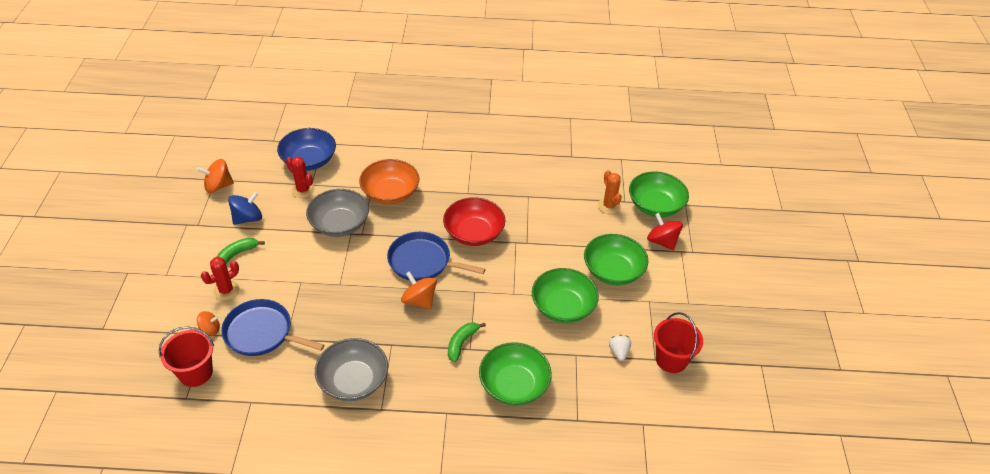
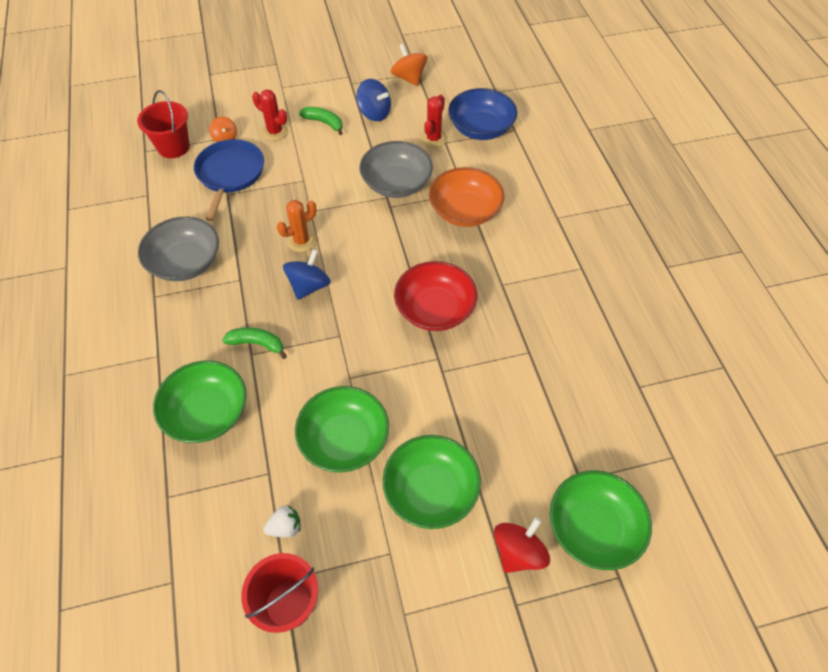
camera: 75 degrees right, 10 degrees up
blue pan [387,232,485,281] -> none
orange spinning top [401,271,437,310] -> blue spinning top [283,249,331,300]
orange cactus [598,170,622,214] -> orange cactus moved to [277,200,317,252]

